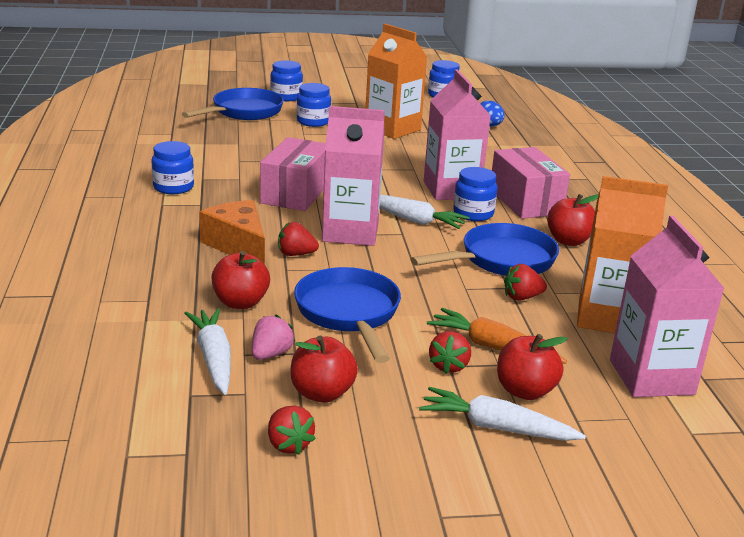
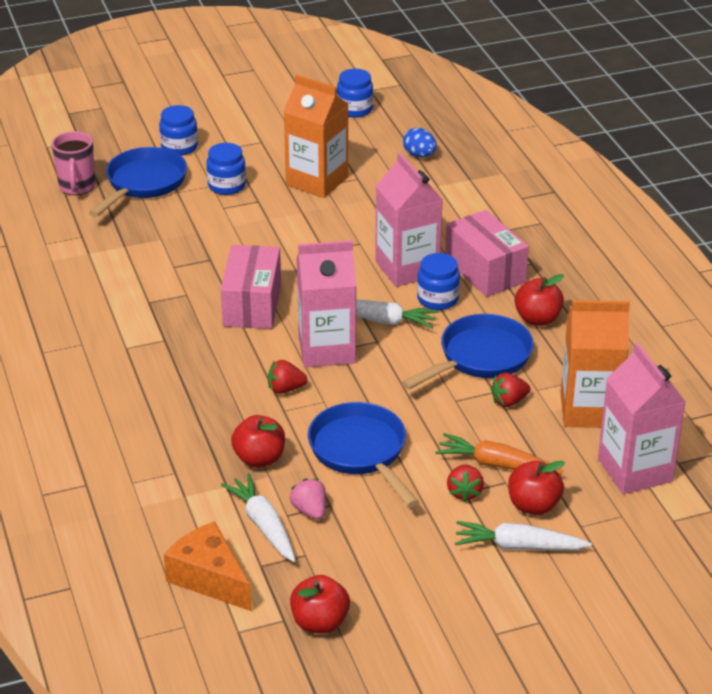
camera: 10 degrees left, 10 degrees up
blue jar [151,141,194,194] -> none
orange cheese [199,200,265,265] -> orange cheese moved to [164,521,252,611]
pink strawberry [252,315,295,360] -> pink strawberry turned 45 degrees counterclockwise [290,479,326,520]
red strawberry [268,406,316,455] -> none
red apple [290,335,358,403] -> red apple moved to [290,575,350,634]
none -> pink mug [52,131,96,195]

